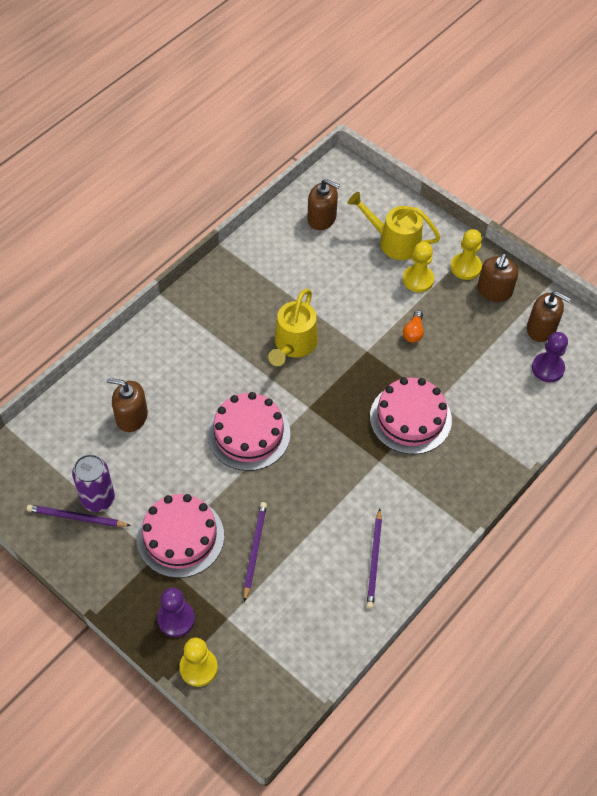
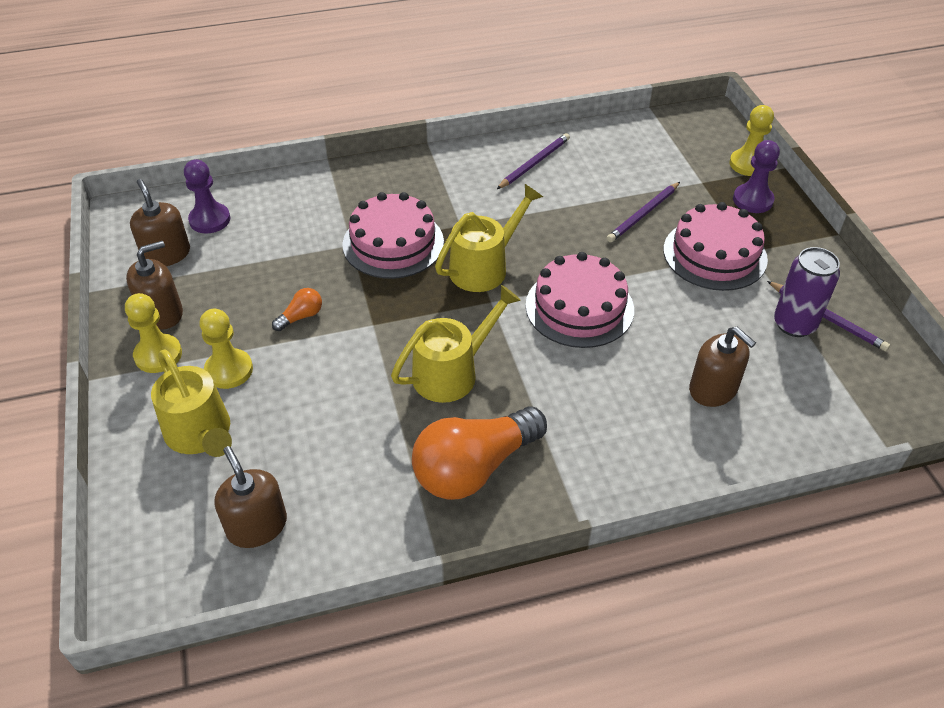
camera: 145 degrees left, 10 degrees down
none -> orange light bulb [412,406,547,500]
none -> yellow watering can [435,184,543,292]

